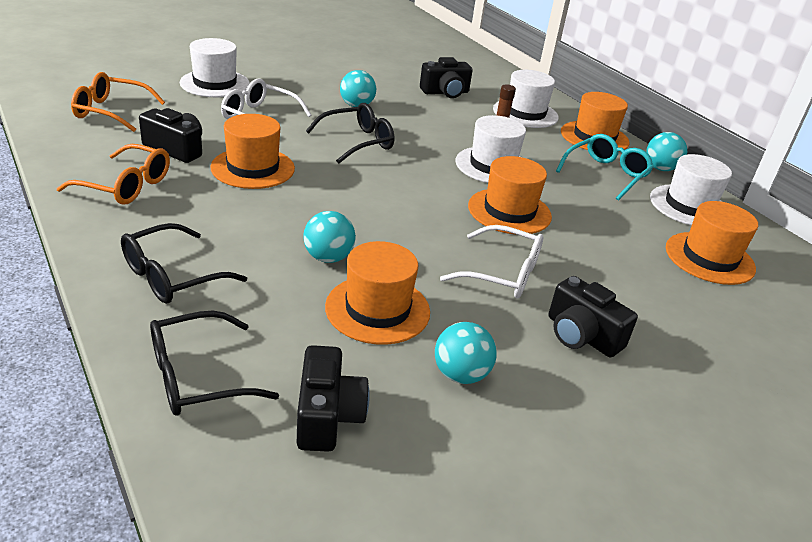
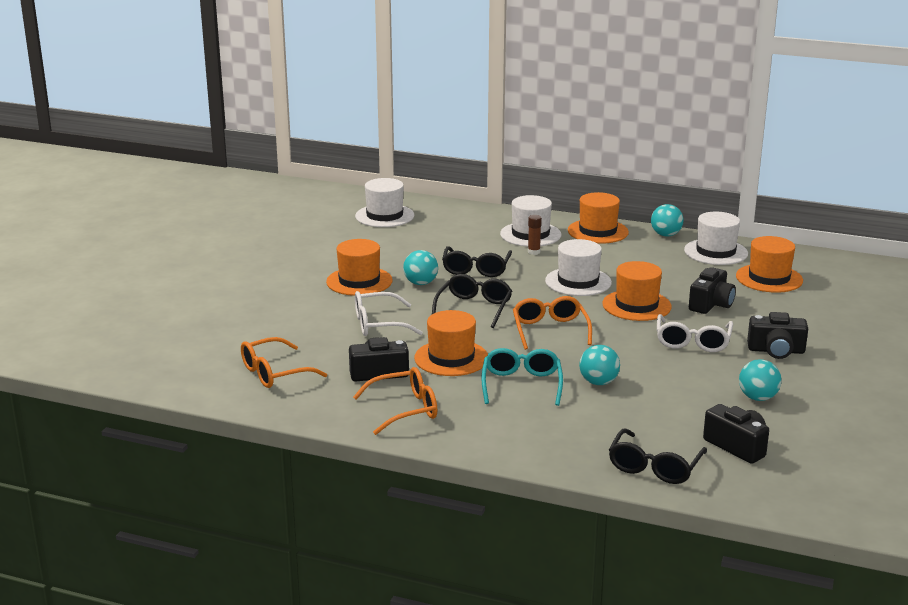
camera: 35 degrees left, 10 degrees down
black glasses [121,223,247,304] -> black glasses moved to [442,246,512,277]
white hat [180,38,250,97] -> white hat moved to [355,178,414,227]
orange hat [325,241,430,345] -> orange hat moved to [326,239,393,296]
black camera [420,57,473,98] -> black camera moved to [689,267,736,314]
white glasses [440,225,543,298] -> white glasses turned 120 degrees clockwise [657,314,733,352]
turquoise glasses [556,134,654,201] -> turquoise glasses moved to [481,348,563,406]
none -> orange glasses [513,296,592,350]

